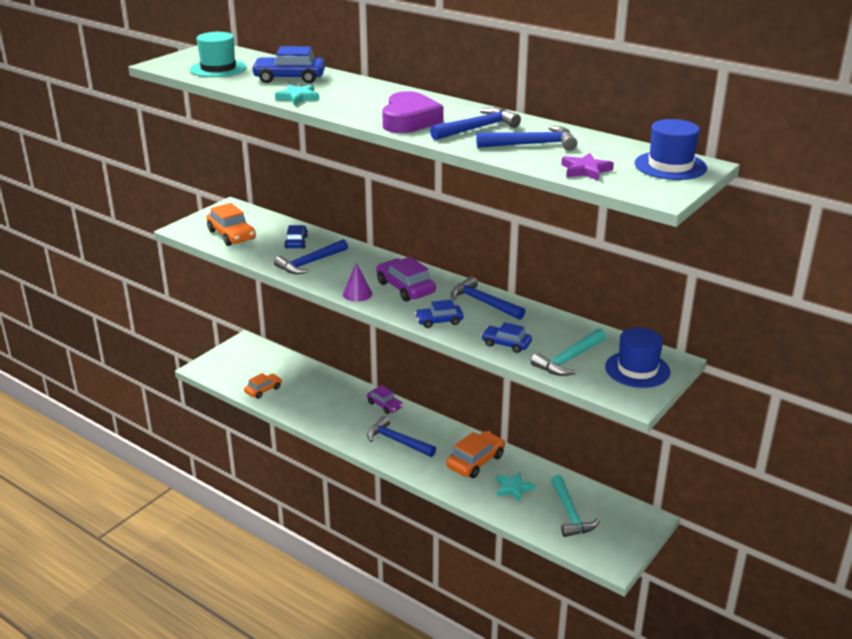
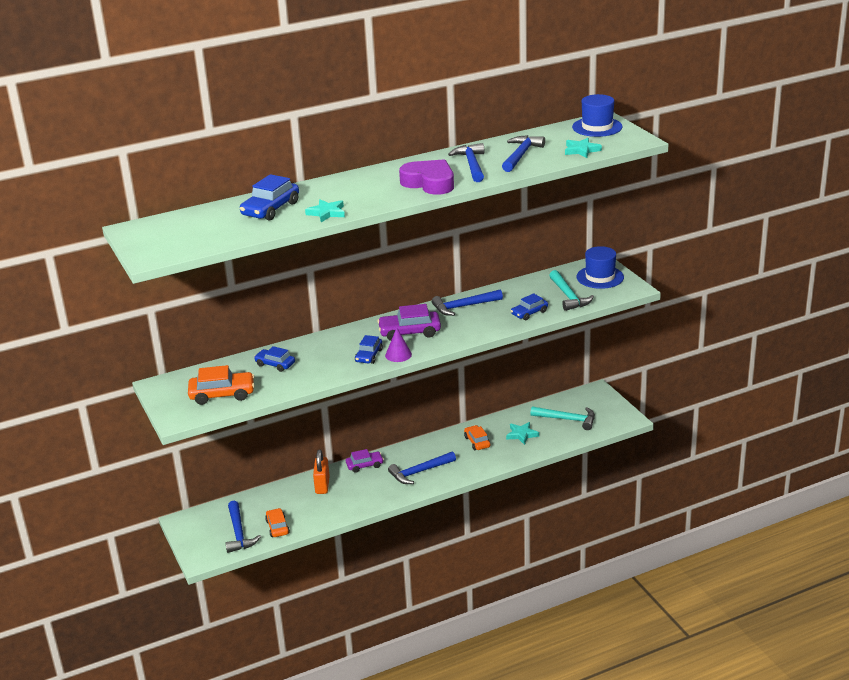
camera: 60 degrees left, 0 degrees up
turquoise hat [190,32,247,77] -> none
blue hammer [274,239,348,274] -> blue hammer moved to [225,501,261,553]
blue car [415,300,464,328] -> blue car moved to [355,335,383,364]
orange car [446,431,505,478] -> orange car [464,425,490,450], size x0.64
purple star [561,153,614,181] -> turquoise star [565,138,602,158]
none -> orange padlock [313,450,330,494]

